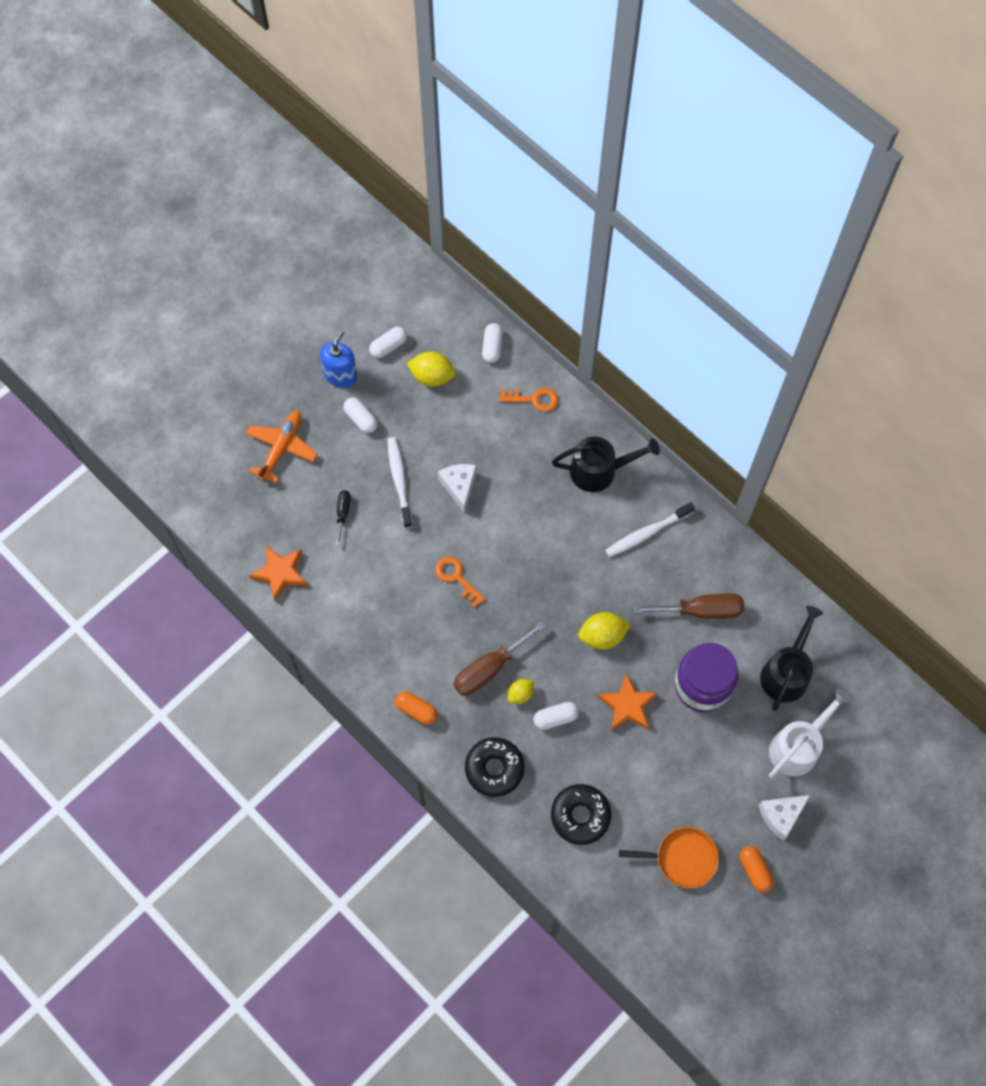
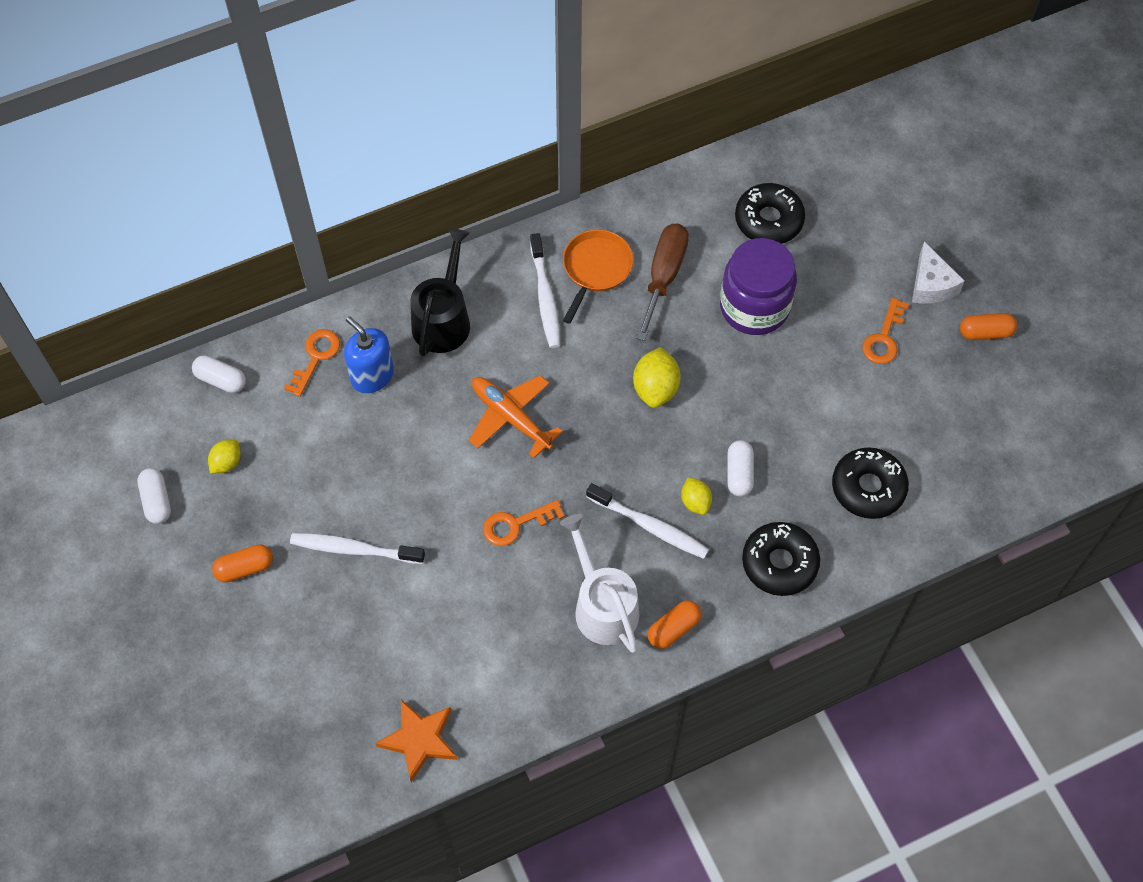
camera: 70 degrees left, 5 degrees down
orange plane [246,411,317,483] -> orange plane moved to [469,375,563,458]
blue soap dispenser [320,330,357,388] -> blue soap dispenser moved to [344,316,394,393]
black screwdriver [336,490,351,546] -> none
white capsule [343,397,378,433] -> orange capsule [212,544,273,583]
yellow lemon [407,351,456,387] -> yellow lemon [208,440,241,473], size x0.62
white cheese [438,464,477,513] -> none
brown screwdriver [454,621,546,696] -> white toothbrush [586,483,709,559]
orange star [598,673,657,731] -> none
orange pan [619,827,719,888] -> orange pan moved to [563,229,633,324]
black watering can [760,606,823,711] -> black donut [735,183,805,244]
white watering can [769,689,851,778] -> white watering can moved to [560,514,639,653]
none -> orange key [862,298,909,364]

